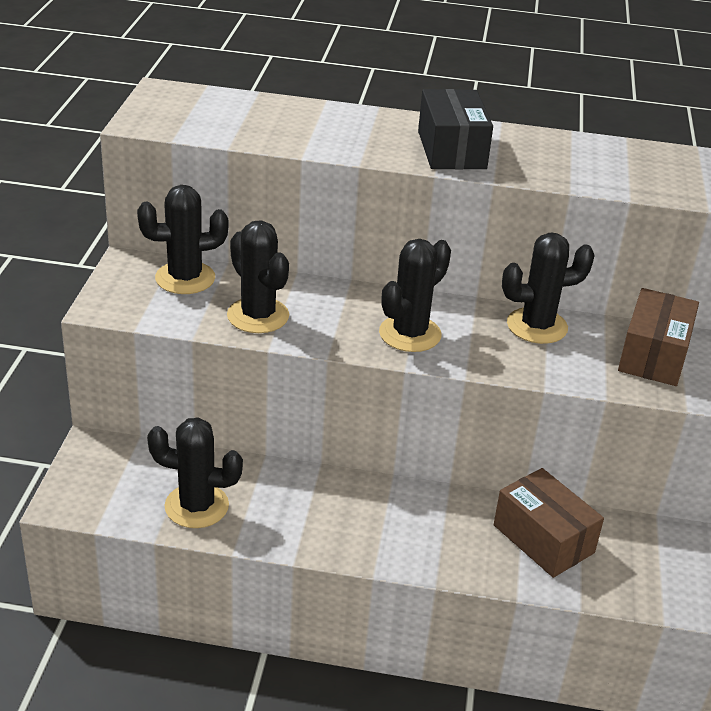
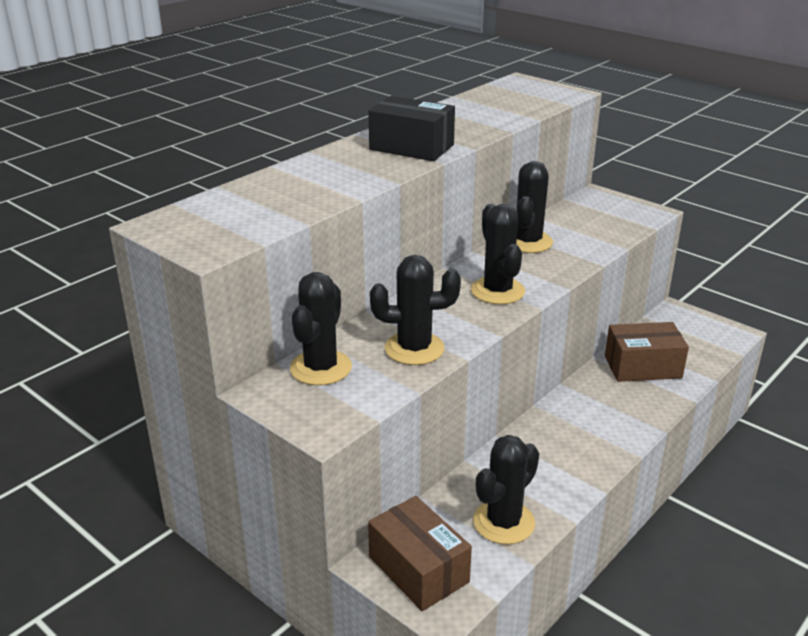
camera: 55 degrees left, 5 degrees down
brown box [618,288,699,386] -> brown box moved to [368,496,472,611]

